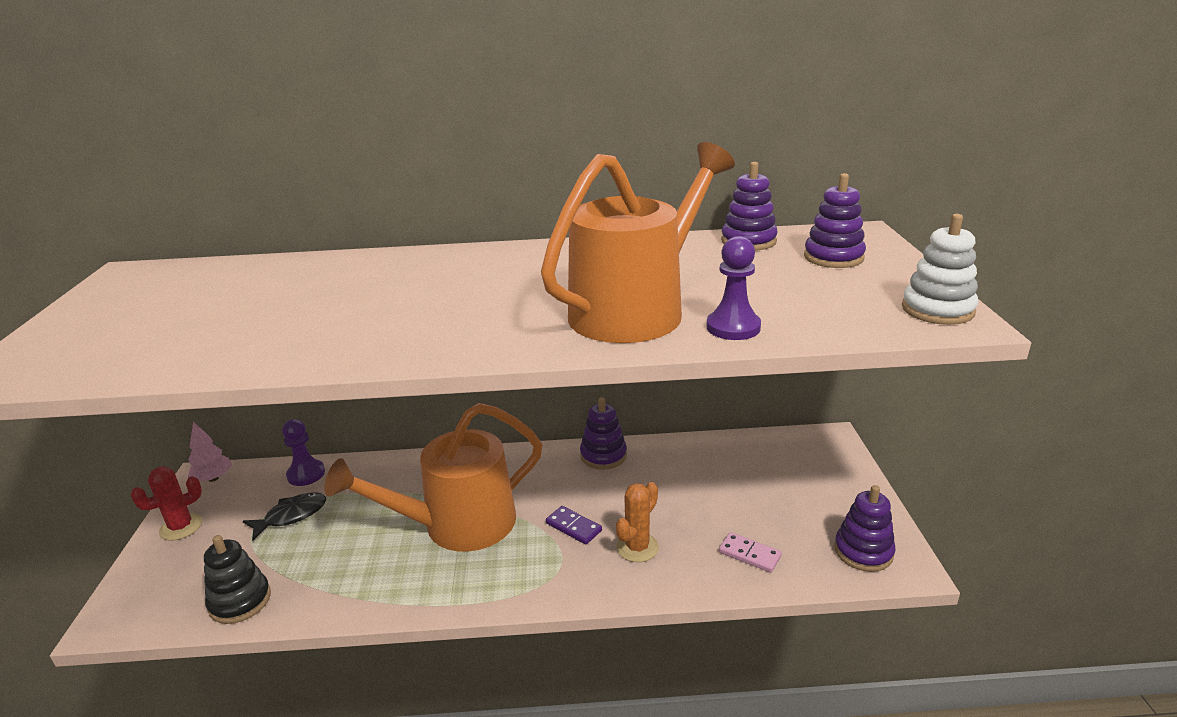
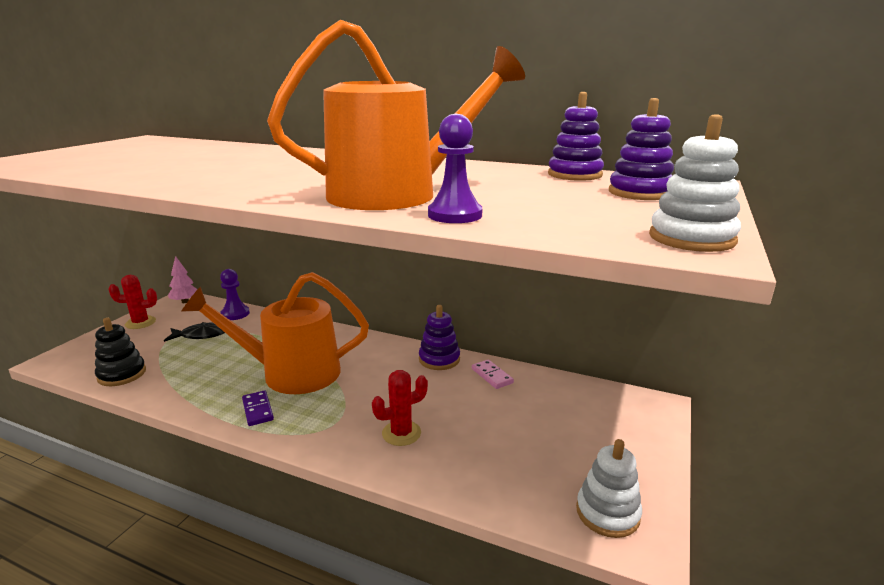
camera: 25 degrees right, 5 degrees down
purple domino [546,506,602,545] -> purple domino moved to [242,390,274,426]
orange cactus [616,482,659,562] -> red cactus [372,370,428,446]
pink domino [719,532,782,573] -> pink domino moved to [472,360,514,389]
purple stacking toy [834,485,895,572] -> white stacking toy [576,439,642,538]

